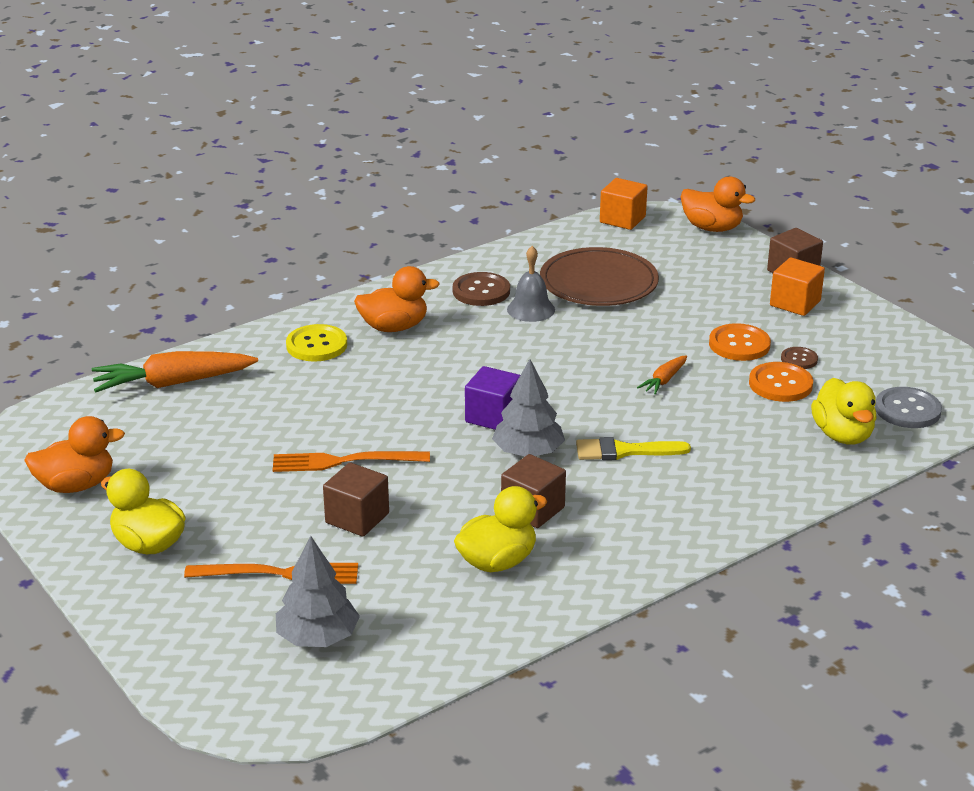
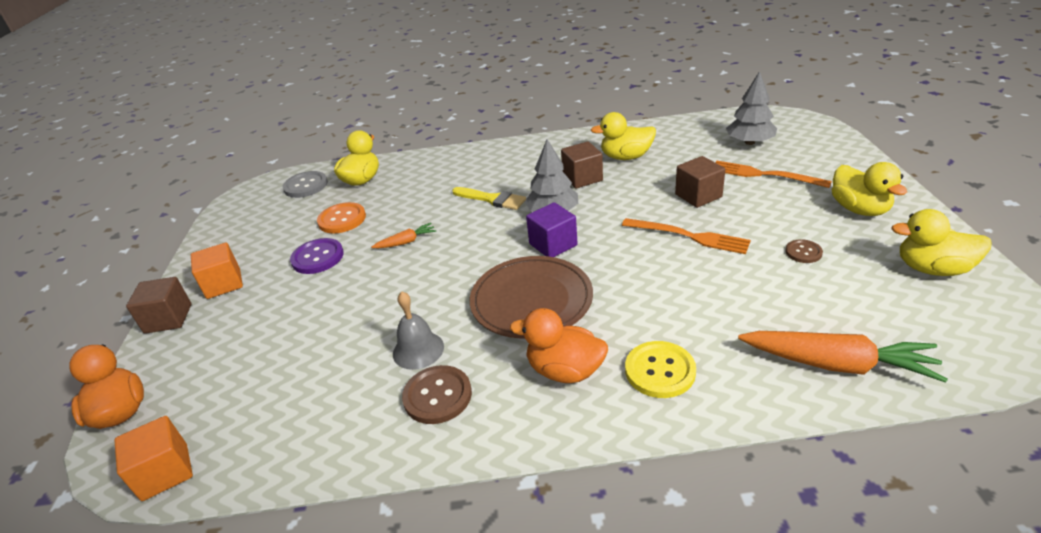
camera: 145 degrees left, 5 degrees up
orange duck [24,416,125,493] -> yellow duck [891,209,992,276]
brown plate [540,247,659,306] -> brown plate moved to [470,256,593,339]
orange button [709,323,771,361] -> purple button [290,238,344,274]
brown button [781,347,818,369] -> brown button moved to [785,239,823,263]

